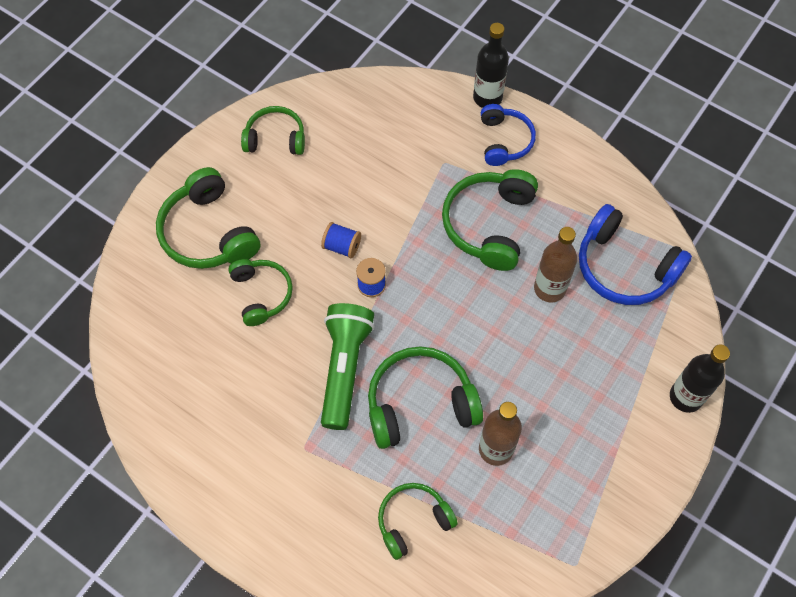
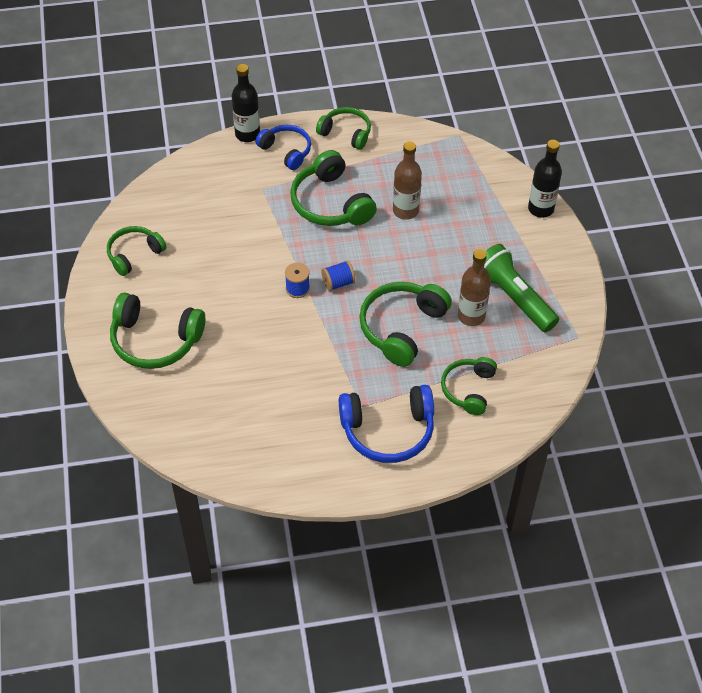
camera: 45 degrees left, 10 degrees down
green headphones [228,259,293,326] -> green headphones moved to [316,107,371,150]
blue spool [321,222,361,258] -> blue spool moved to [321,260,355,291]
green flashlight [321,303,375,430] -> green flashlight moved to [484,244,559,332]
blue headphones [579,204,692,305] -> blue headphones moved to [339,385,434,463]

